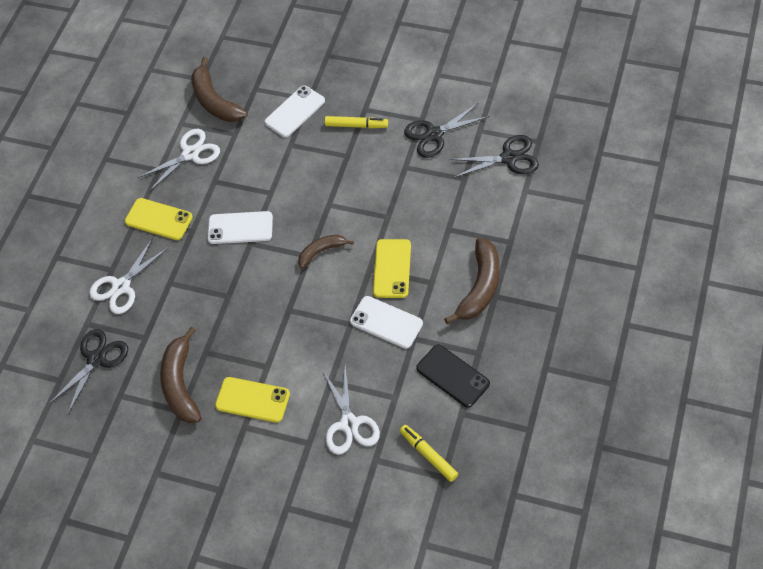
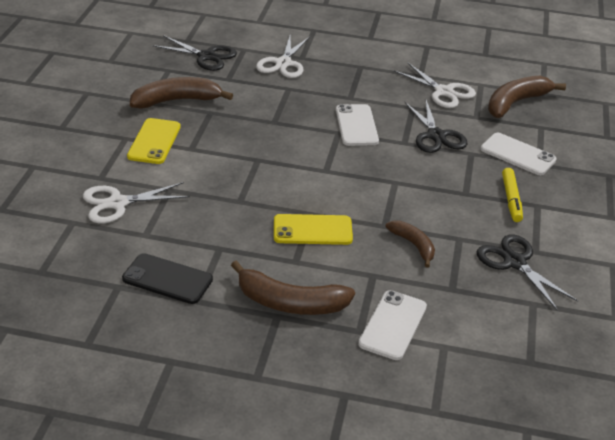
camera: 75 degrees right, 20 degrees down
white scissors [89,238,169,314] -> white scissors turned 105 degrees counterclockwise [256,36,310,78]
yellow phone [125,198,193,240] -> none
brown banana [298,235,354,268] -> brown banana moved to [385,220,435,268]
white phone [350,296,423,349] -> white phone moved to [358,290,427,360]
yellow marker [400,425,458,482] -> none
black phone [416,344,490,408] -> black phone turned 75 degrees clockwise [122,253,213,304]
black scissors [450,135,539,178] -> black scissors moved to [404,100,468,153]

